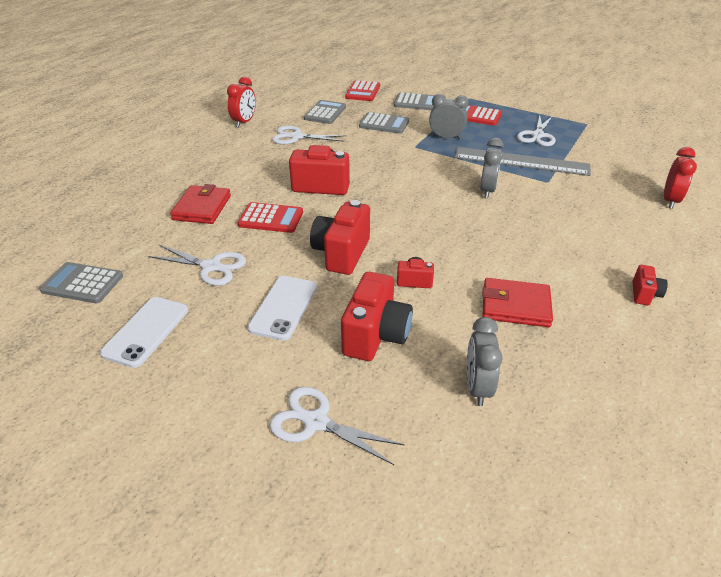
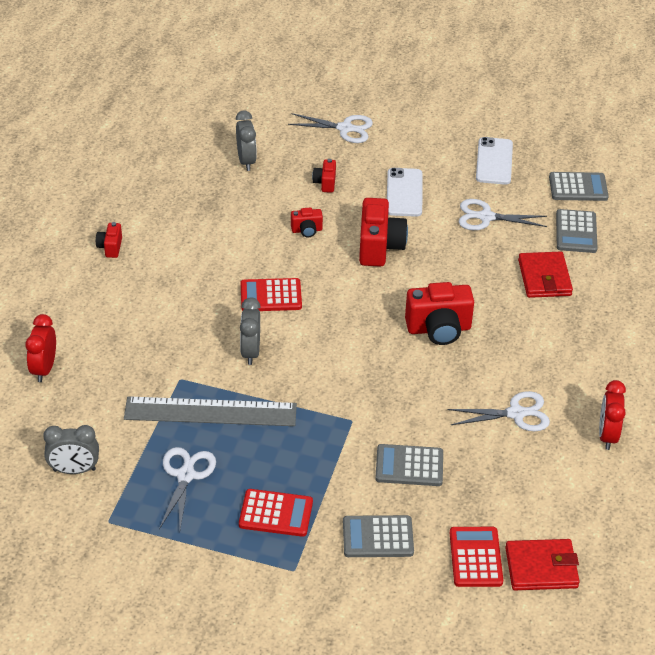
camera: 165 degrees right, 5 degrees up
red calculator [238,202,303,233] -> red calculator moved to [241,278,302,311]
grey calculator [304,100,346,124] -> grey calculator moved to [556,209,597,253]
red camera [341,272,413,361] -> red camera [312,159,336,193], size x0.51
grey clock [429,94,469,139] -> grey clock moved to [43,425,99,474]
red wallet [482,278,553,327] -> red wallet moved to [505,539,580,590]

